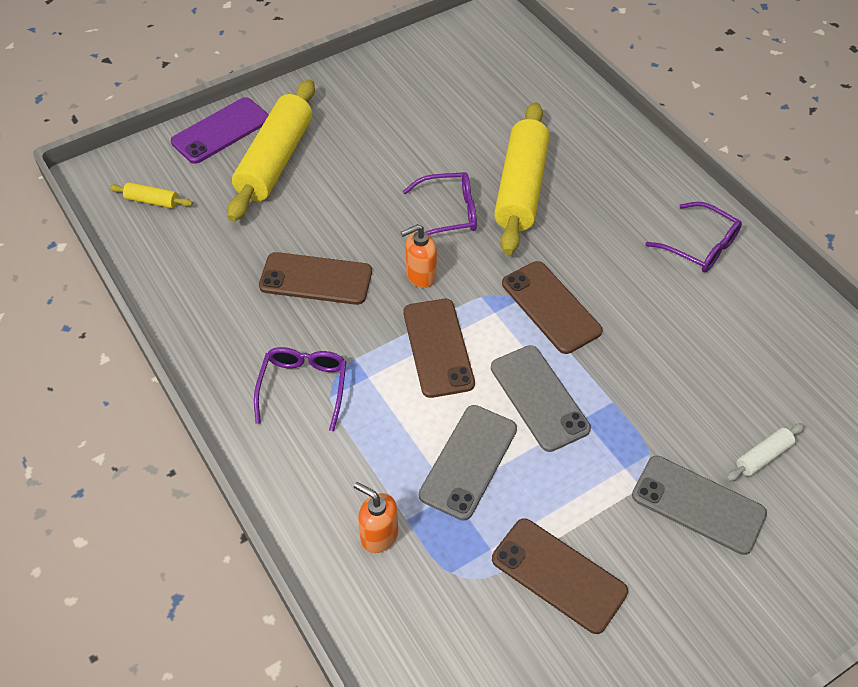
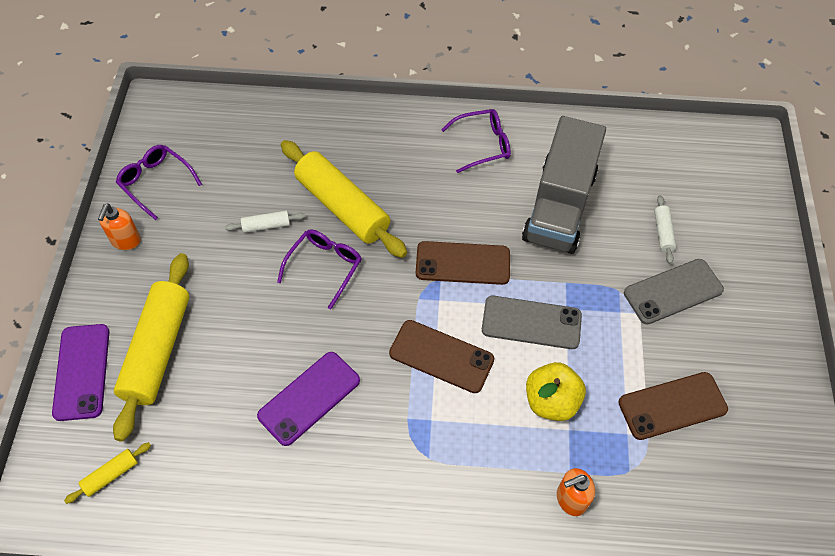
camera: 55 degrees left, 5 degrees up
yellow rolling pin [227,79,315,222] -> yellow rolling pin turned 45 degrees clockwise [113,253,190,442]
purple glasses [254,347,346,431] -> purple glasses moved to [116,145,202,220]
brown phone [259,252,372,305] -> purple phone [257,352,360,446]
orange soap dispenser [401,224,437,288] -> orange soap dispenser moved to [98,203,141,250]
grey phone [419,405,517,521] -> yellow apple [526,362,586,421]
none -> white rolling pin [225,210,305,233]
none -> grey truck [522,116,606,254]

